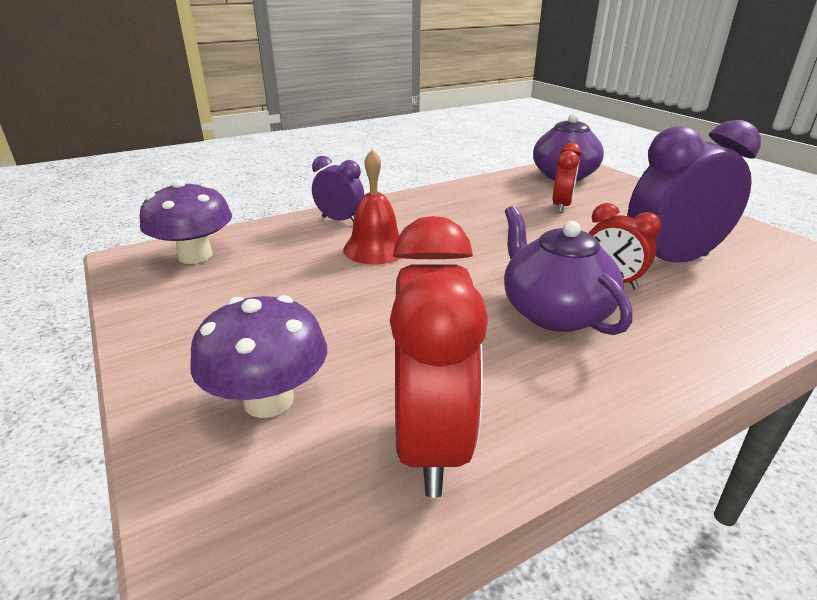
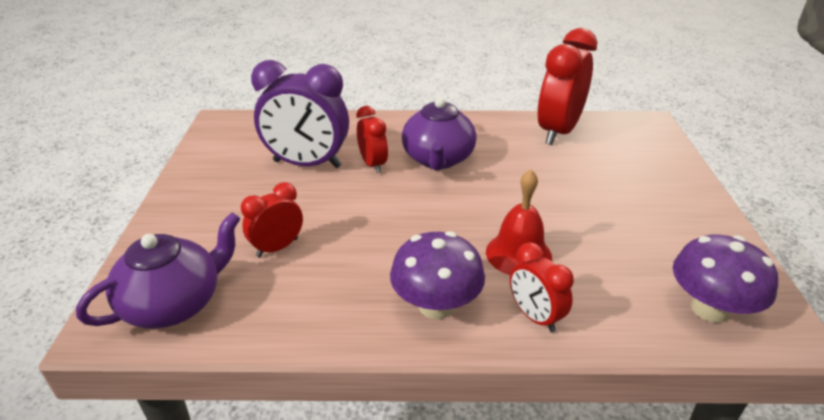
camera: 150 degrees left, 5 degrees up
purple mushroom [190,295,327,418] -> purple mushroom moved to [390,231,485,319]
purple clock [312,156,364,222] -> red clock [510,242,574,333]

